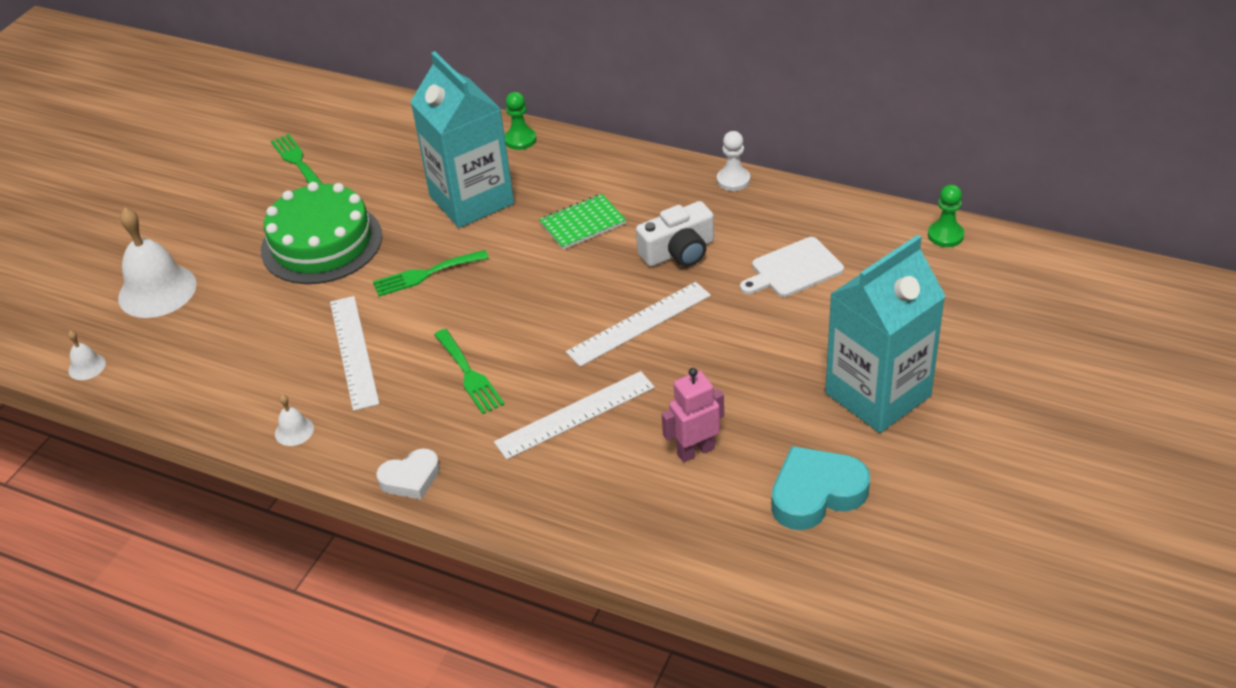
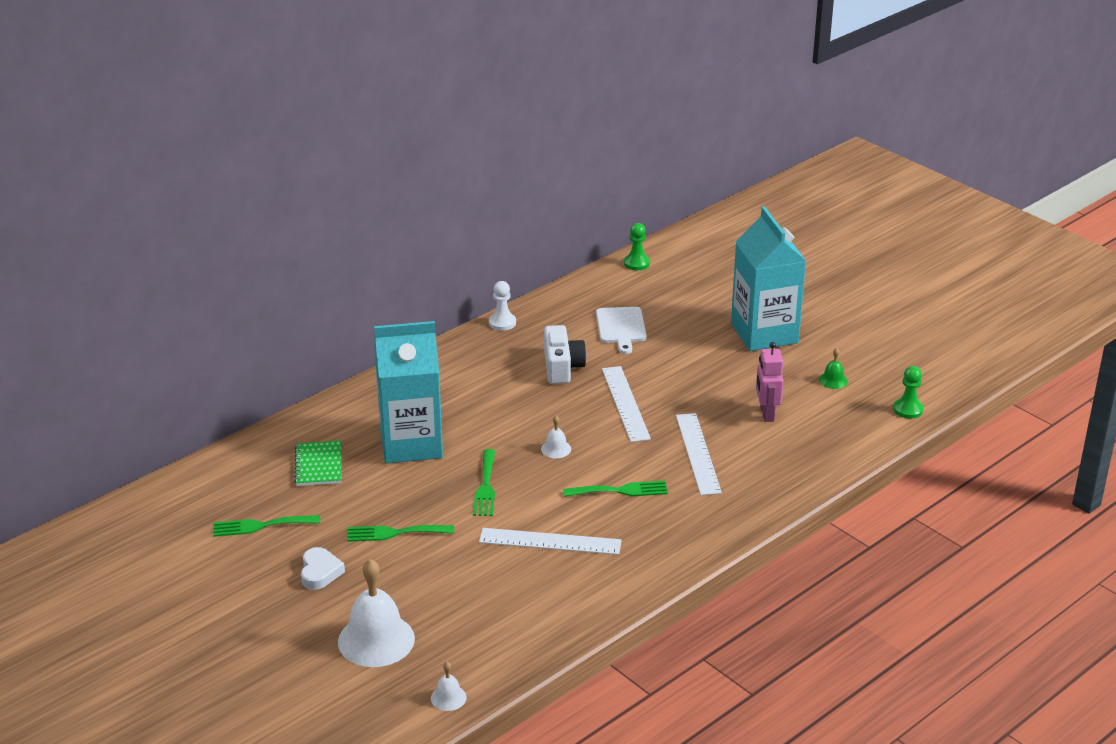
camera: 70 degrees left, 10 degrees down
green cake [261,182,382,284] -> green fork [347,525,454,542]
white bell [275,394,314,446] -> white bell moved to [541,415,571,458]
white heart [376,448,440,499] -> white heart moved to [301,547,345,590]
green pawn [505,92,536,150] -> green pawn moved to [893,366,924,419]
green notebook [539,194,626,250] -> green notebook moved to [294,441,342,486]
turquoise heart [771,446,870,530] -> green bell [819,348,848,389]

